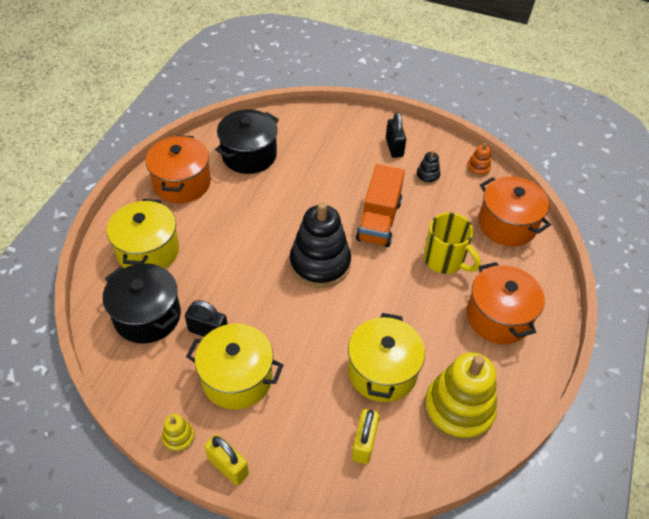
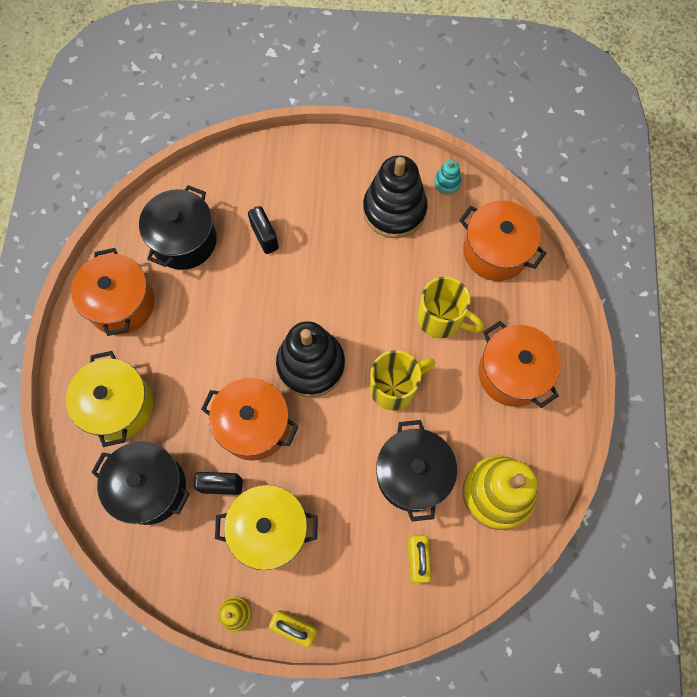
camera: 15 degrees left, 20 degrees up
yellow pot [348,313,425,402] -> black pot [376,420,457,521]
orange truck [356,164,405,247] -> none
black padlock [386,112,406,158] -> black padlock moved to [248,206,279,254]
black stacking toy [416,150,440,185] -> black stacking toy [363,155,428,238], size x2.30
orange stacking toy [467,143,491,177] -> turquoise stacking toy [434,160,462,195]
none -> orange pot [201,378,299,461]
none -> yellow mug [370,350,435,411]

